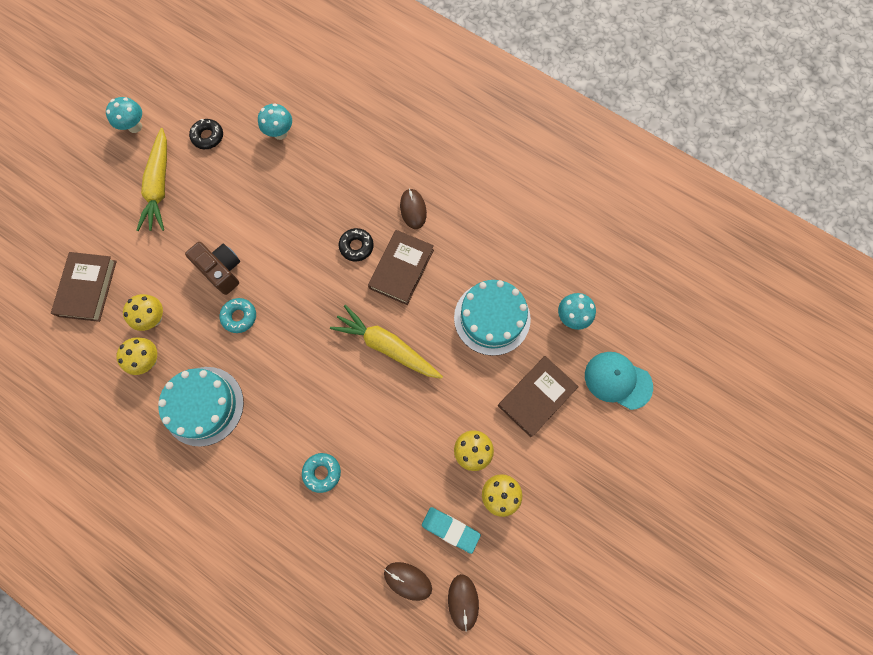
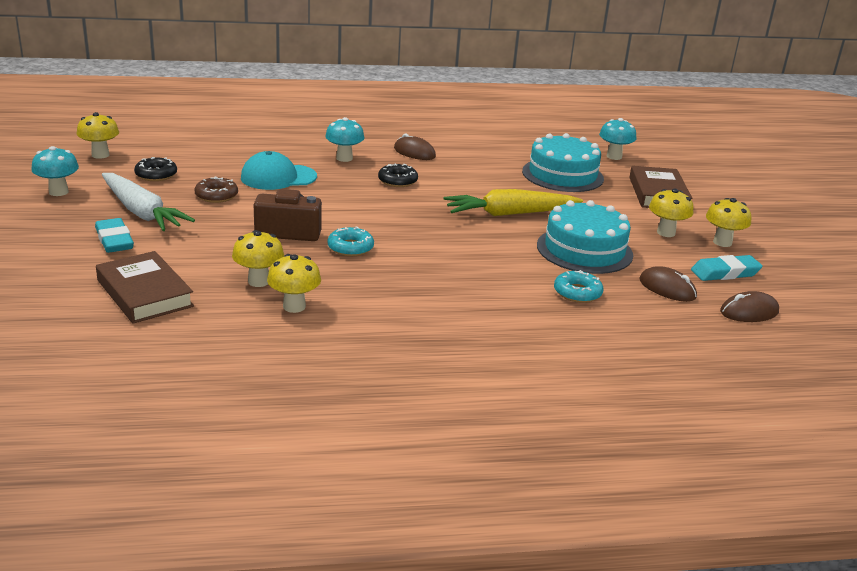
camera: 45 degrees left, 45 degrees down
yellow carrot [136,128,167,231] -> white carrot [102,173,195,231]
turquoise cake [158,367,244,447] -> turquoise cake moved to [537,200,633,274]
turquoise mushroom [258,103,292,140] -> turquoise mushroom moved to [325,117,364,162]
brown book [368,230,434,305] -> none
brown mouse [448,574,479,632] -> brown mouse moved to [639,266,697,302]
turquoise cap [585,352,653,410] -> turquoise cap moved to [241,151,317,190]
none -> yellow mushroom [76,112,119,159]
none -> turquoise eraser [95,218,134,253]
none -> brown donut [194,176,238,203]

